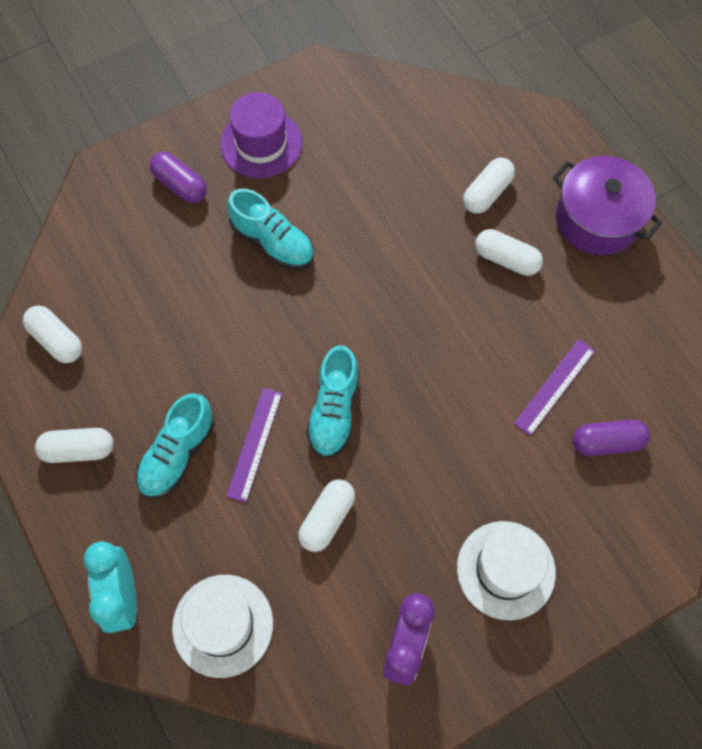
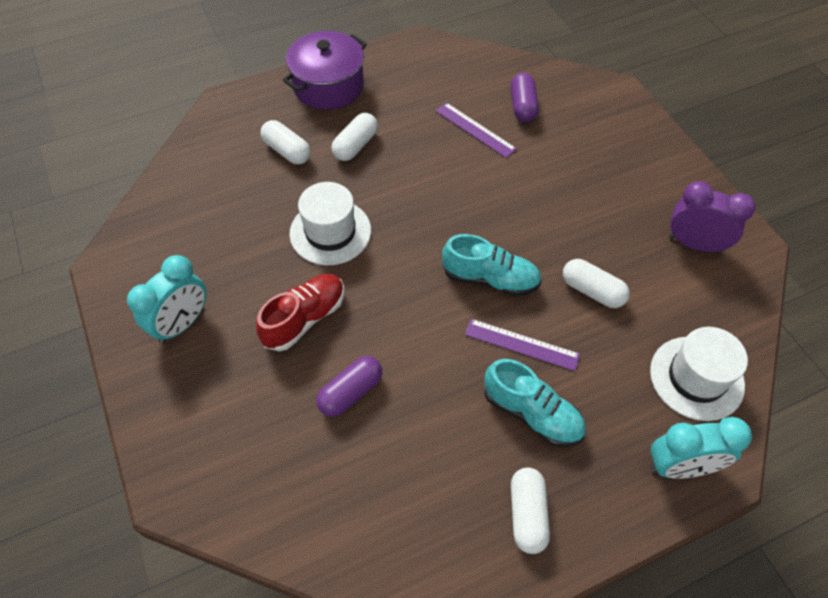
camera: 85 degrees left, 10 degrees down
white capsule [23,306,82,363] -> none
purple capsule [150,152,207,203] -> purple capsule moved to [316,356,382,417]
purple hat [220,92,302,178] -> turquoise clock [127,255,206,343]
turquoise shoe [227,189,314,270] -> red shoe [256,274,344,351]
white hat [457,521,556,620] -> white hat moved to [290,182,371,265]

